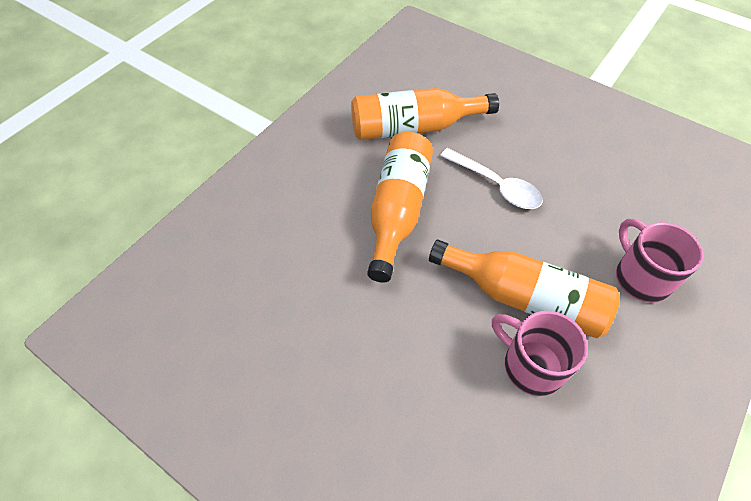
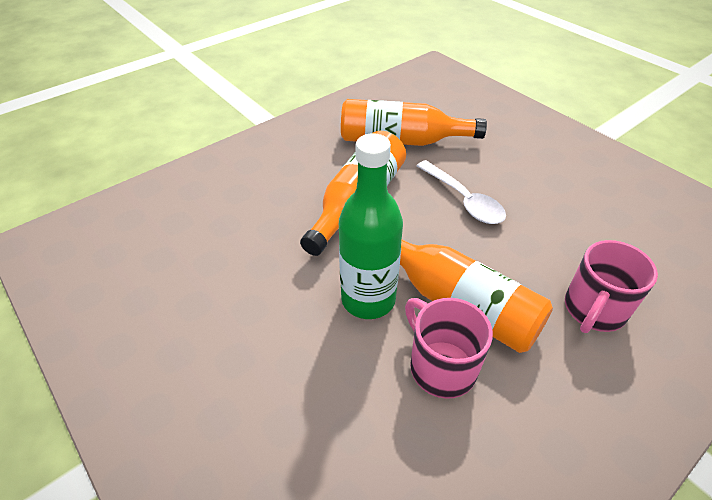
camera: 15 degrees right, 10 degrees down
pink mug [616,219,704,303] -> pink mug turned 135 degrees counterclockwise [565,240,658,333]
none -> green bottle [339,133,403,319]

